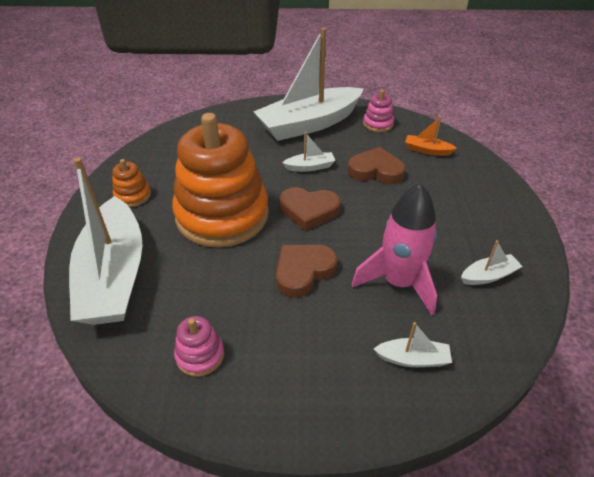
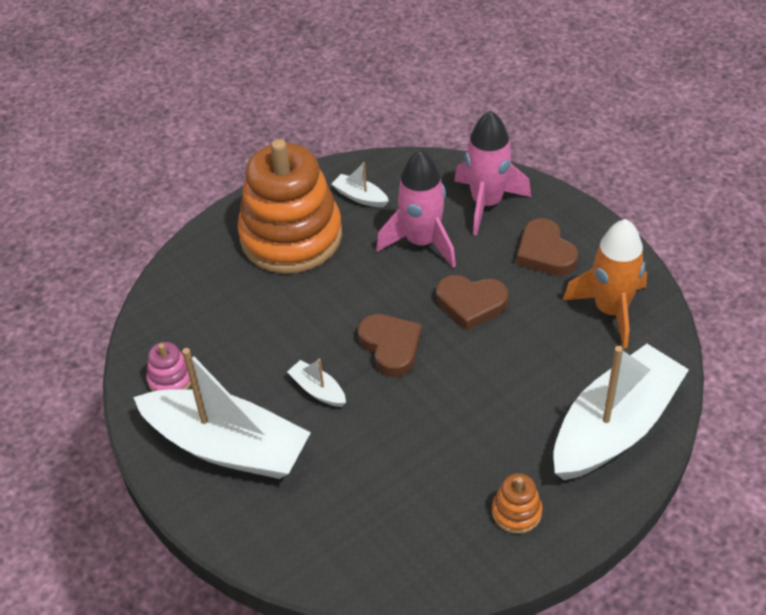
camera: 125 degrees left, 5 degrees up
orange stacking toy [172,113,269,248] -> orange stacking toy moved to [237,139,342,274]
pink stacking toy [174,316,224,377] -> orange rocket [563,219,647,349]
brown heart [348,147,406,184] -> brown heart moved to [517,218,578,276]
white boat [374,322,452,367] -> pink rocket [454,111,531,235]
orange boat [405,116,457,156] -> none

